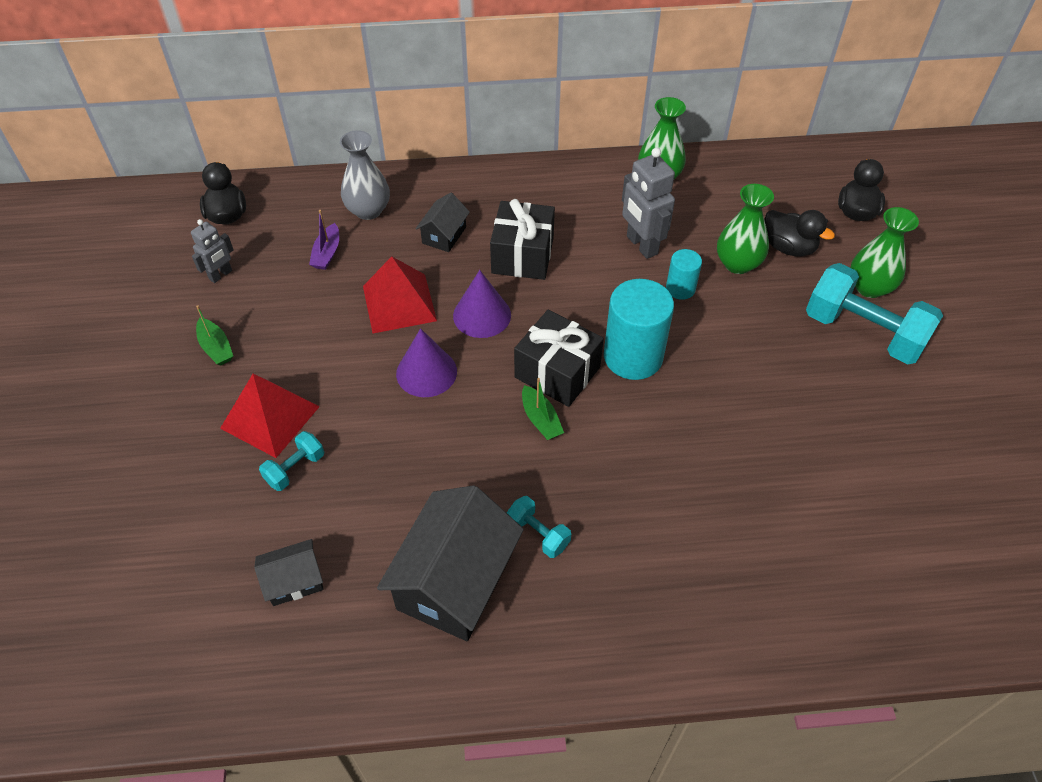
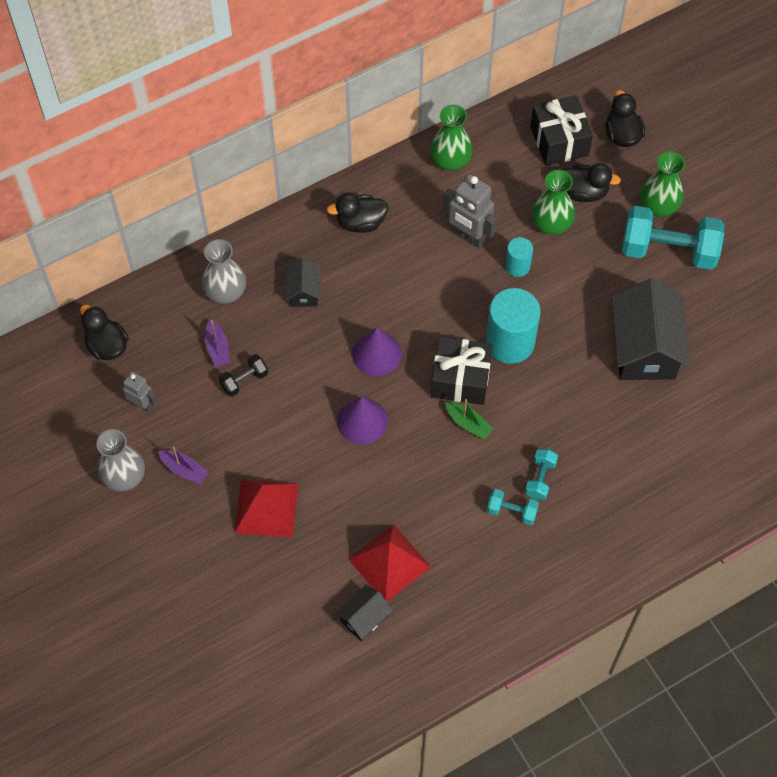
camera: 25 degrees left, 10 degrees up
grey robot [191,219,234,283] -> grey robot turned 75 degrees counterclockwise [121,372,157,413]
green boat [196,305,233,366] -> purple boat [158,447,209,484]
turquoise dumbbell [259,431,324,491] -> turquoise dumbbell moved to [525,449,558,500]
red pyramid [363,257,437,333] -> red pyramid moved to [348,524,431,601]
black house [377,485,524,641] -> black house moved to [612,278,690,380]
black gift [490,199,555,280] -> black gift moved to [530,95,593,166]
none -> grey vase [96,429,145,492]
none -> black dumbbell [219,354,268,397]
none -> black duck [327,193,388,233]

